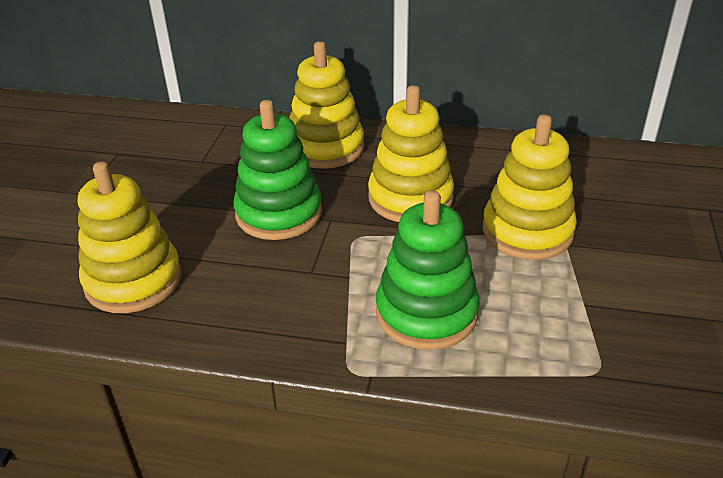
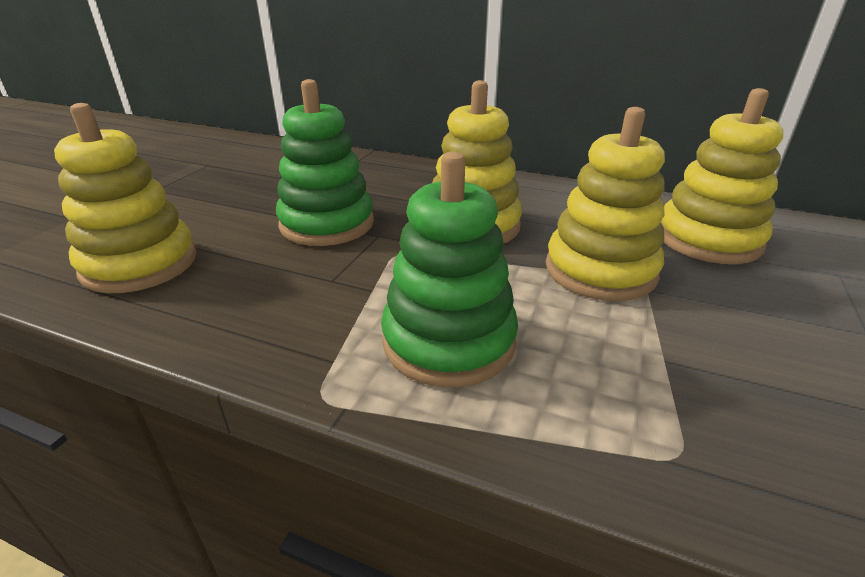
camera: 10 degrees right, 5 degrees down
yellow stacking toy [289,41,364,169] -> yellow stacking toy moved to [661,88,784,264]

